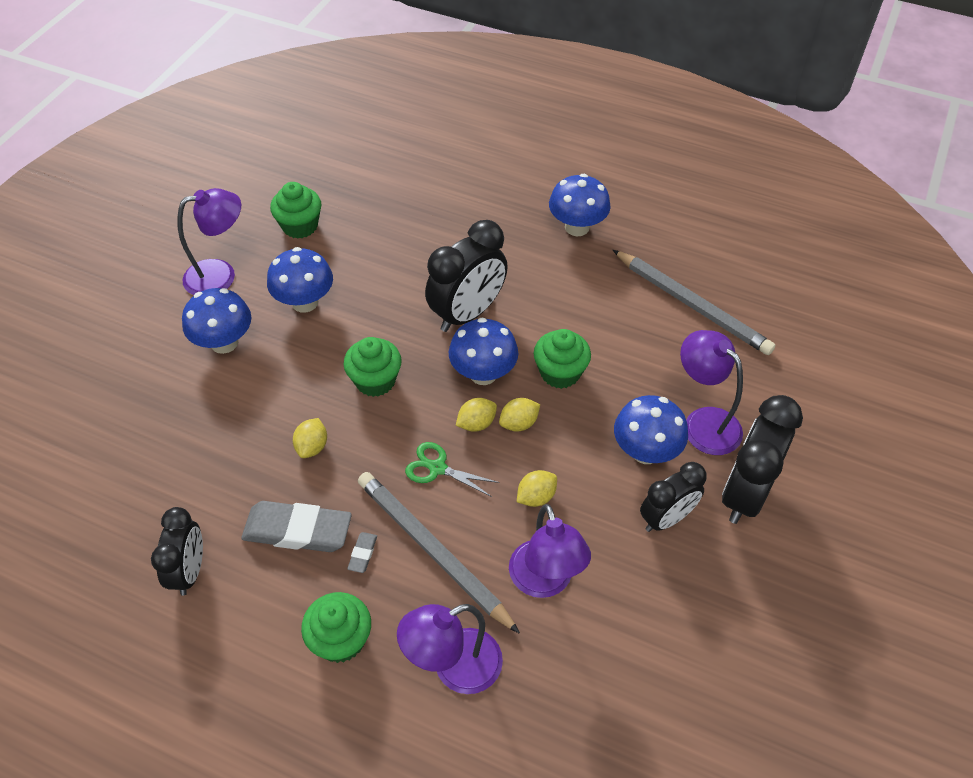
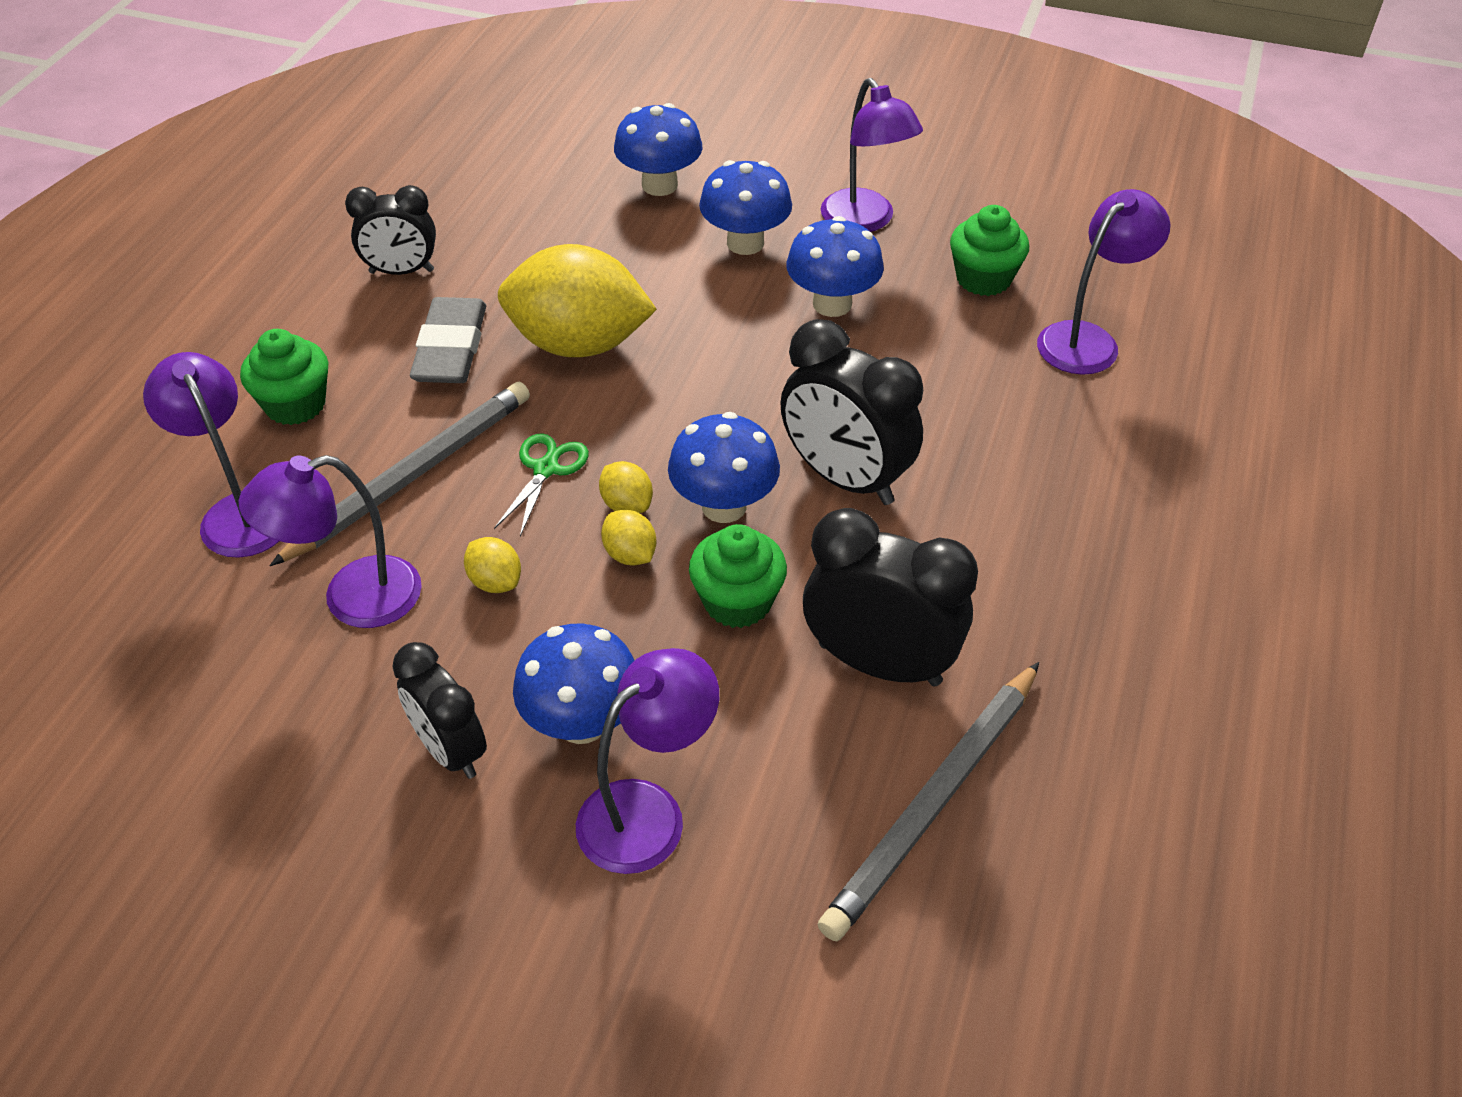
camera: 85 degrees right, 5 degrees down
yellow lemon [293,418,327,458] -> yellow lemon [498,244,657,357], size x2.42
green cupcake [343,337,402,397] -> none
grey eraser [347,532,377,573] -> none
blue mushroom [549,174,610,236] -> blue mushroom moved to [614,103,703,196]
black clock [722,395,803,524] -> black clock moved to [803,508,978,686]
none -> purple lamp [1037,189,1170,375]

